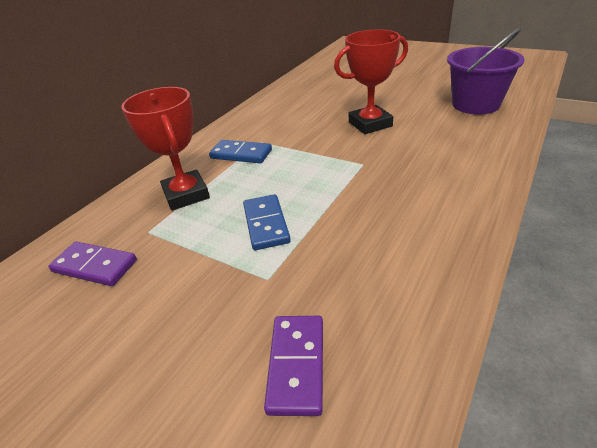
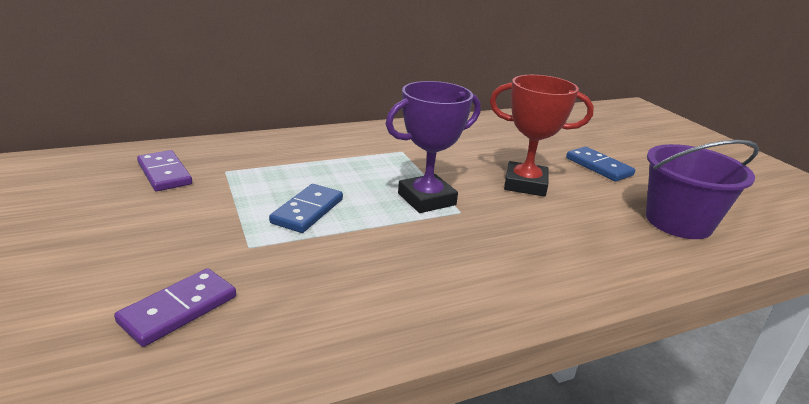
camera: 30 degrees right, 10 degrees down
red trophy [122,87,210,210] -> none
blue domino [209,140,272,163] -> blue domino moved to [566,147,635,182]
none -> purple trophy [386,81,481,213]

